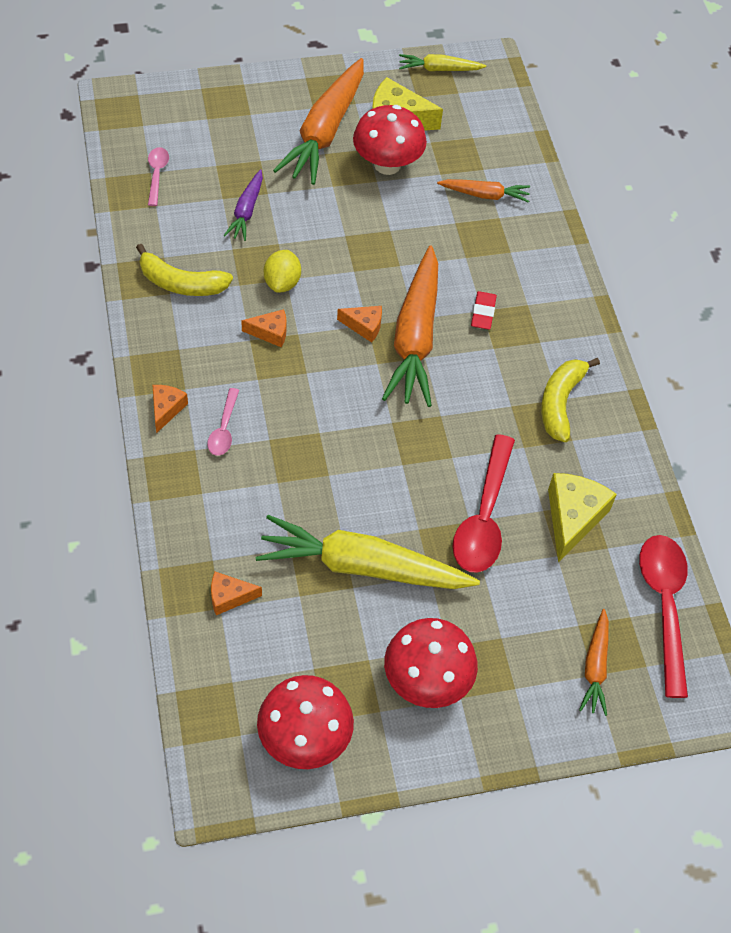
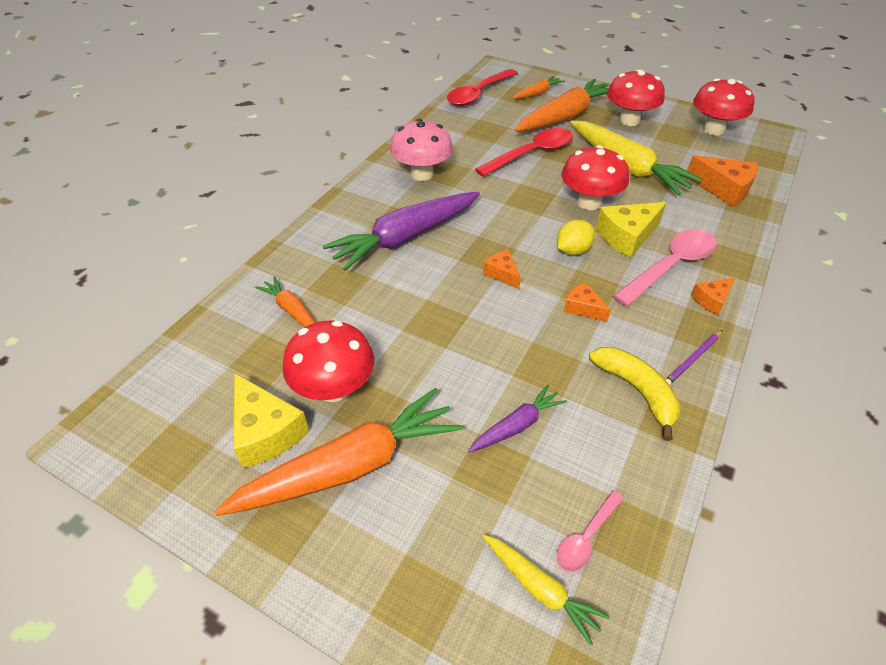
camera: 135 degrees left, 10 degrees down
pink spoon [207,388,239,456] -> pink spoon [613,229,717,307], size x1.94
orange cheese [211,572,262,615] -> orange cheese [687,155,758,207], size x1.75
yellow lemon [264,250,301,293] -> yellow lemon moved to [557,220,595,255]
orange carrot [382,245,438,407] -> orange carrot moved to [514,79,609,132]
yellow carrot [399,54,486,71] -> yellow carrot moved to [483,535,610,646]
red eraser [471,291,497,330] -> purple carrot [323,192,480,271]
yellow banana [541,358,600,442] -> pink mushroom [390,119,453,181]
yellow cheese [548,473,617,563] -> yellow cheese moved to [596,202,667,258]
none -> red mushroom [561,145,629,210]
none -> purple pencil [665,330,722,385]

